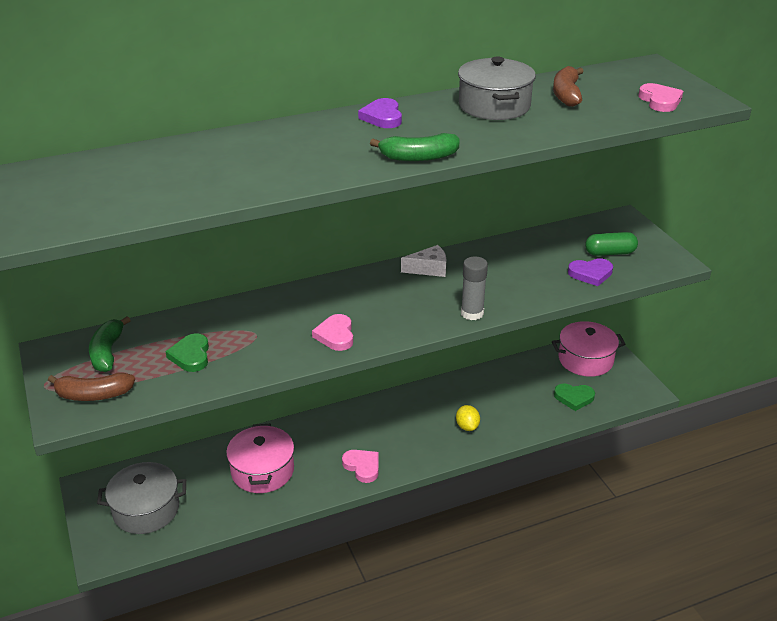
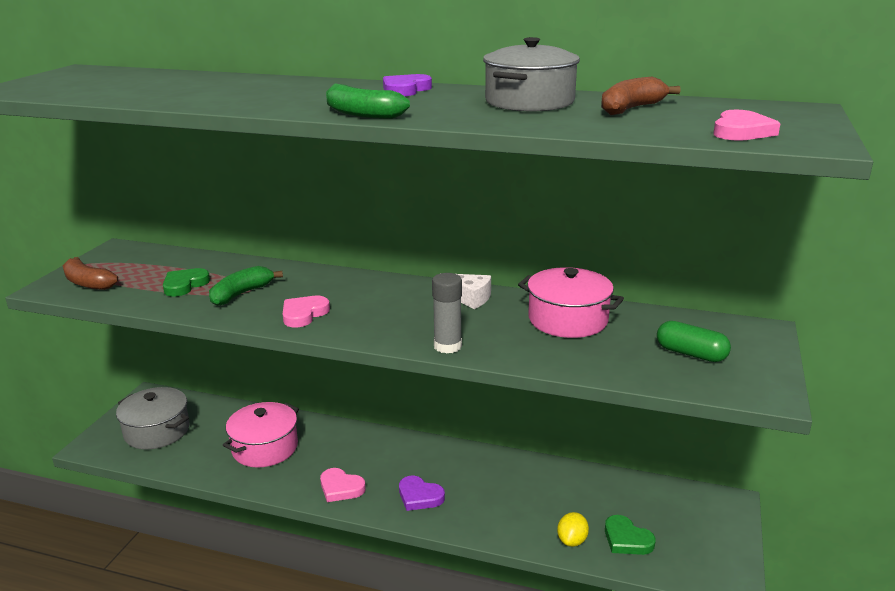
camera: 40 degrees right, 10 degrees down
green banana [89,316,131,372] -> green banana moved to [209,266,283,306]
pink heart [342,450,379,483] -> pink heart turned 120 degrees clockwise [320,468,366,502]
yellow lemon [456,405,480,431] -> yellow lemon moved to [557,512,589,547]
pink pot [552,321,625,377] -> pink pot moved to [518,267,624,338]
purple heart [568,258,613,286] -> purple heart moved to [399,475,445,511]

